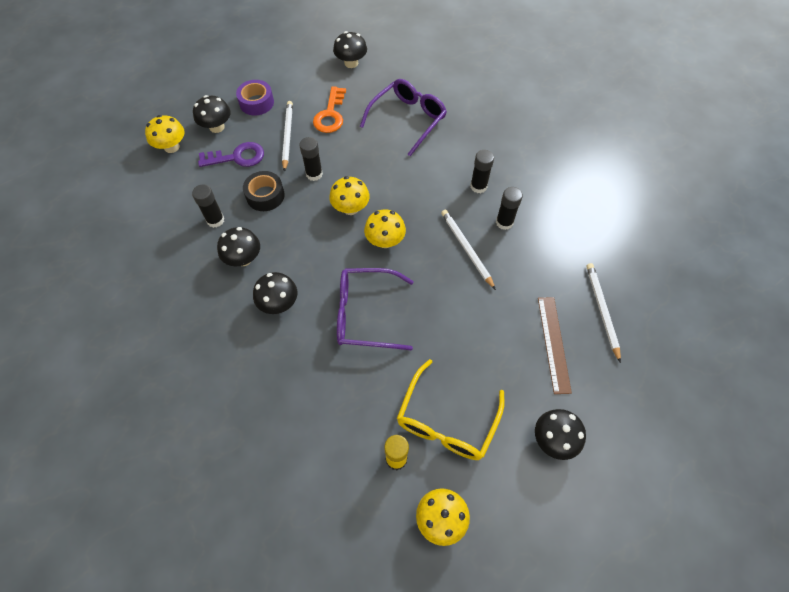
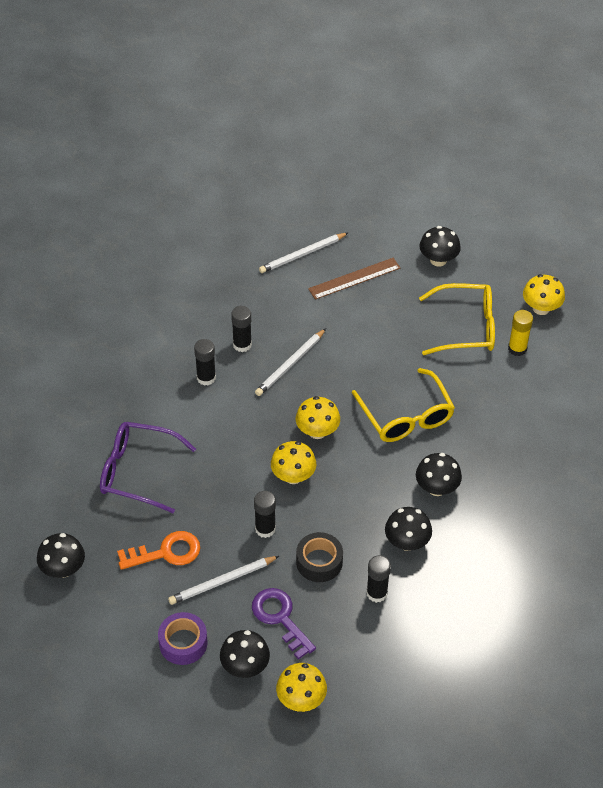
camera: 115 degrees left, 10 degrees down
purple glasses [337,268,414,350] -> yellow glasses [352,368,455,442]

